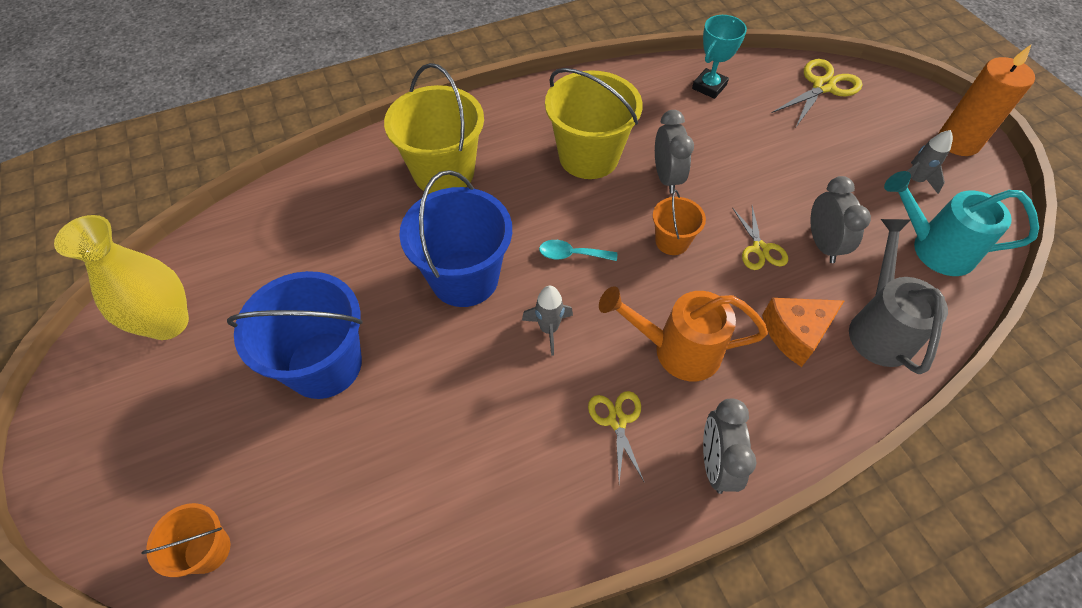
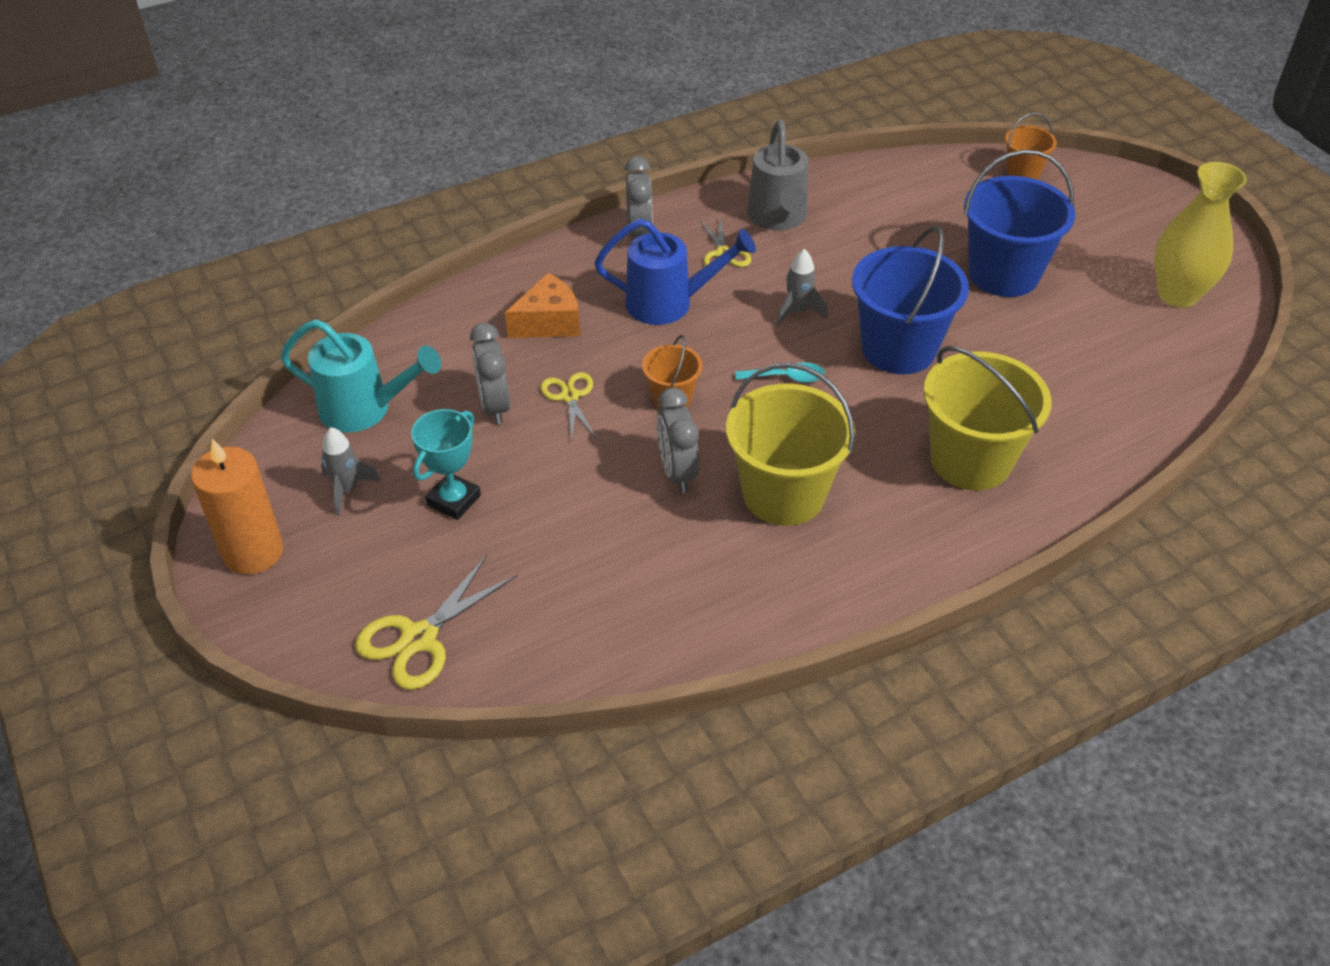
camera: 175 degrees right, 10 degrees down
orange watering can [599,286,768,381] -> blue watering can [595,219,756,325]
turquoise trophy [692,15,747,99] -> turquoise trophy moved to [411,409,481,520]
grey watering can [849,219,948,374] -> grey watering can moved to [747,120,808,231]

